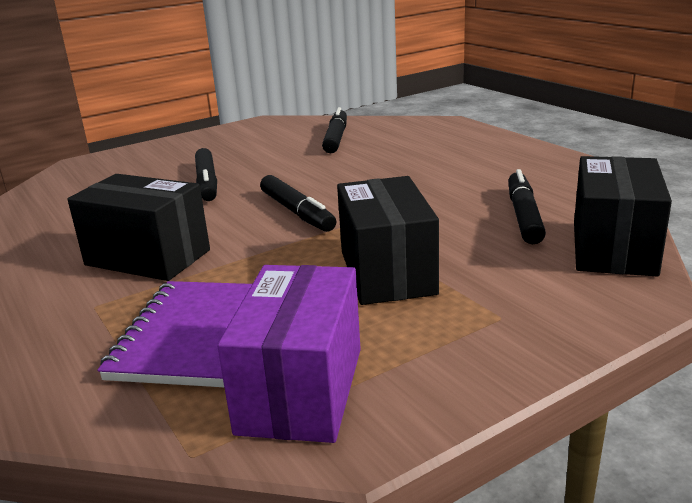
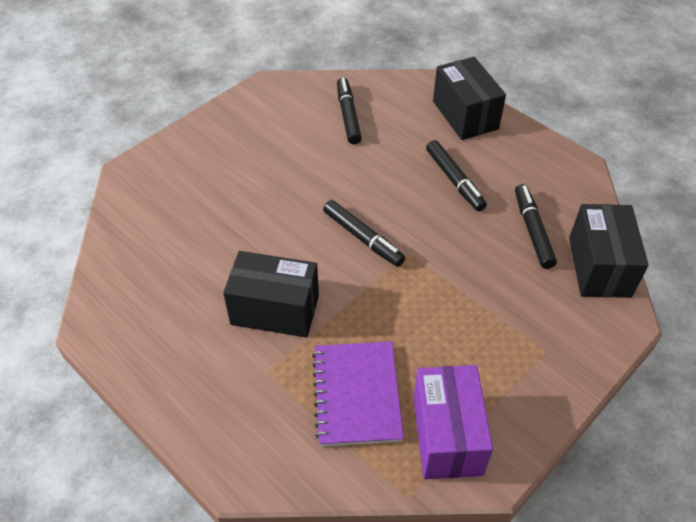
camera: 15 degrees left, 25 degrees up
black marker [195,148,217,201] -> black marker moved to [426,140,487,211]
black box [337,176,439,305] -> black box moved to [433,57,506,140]

